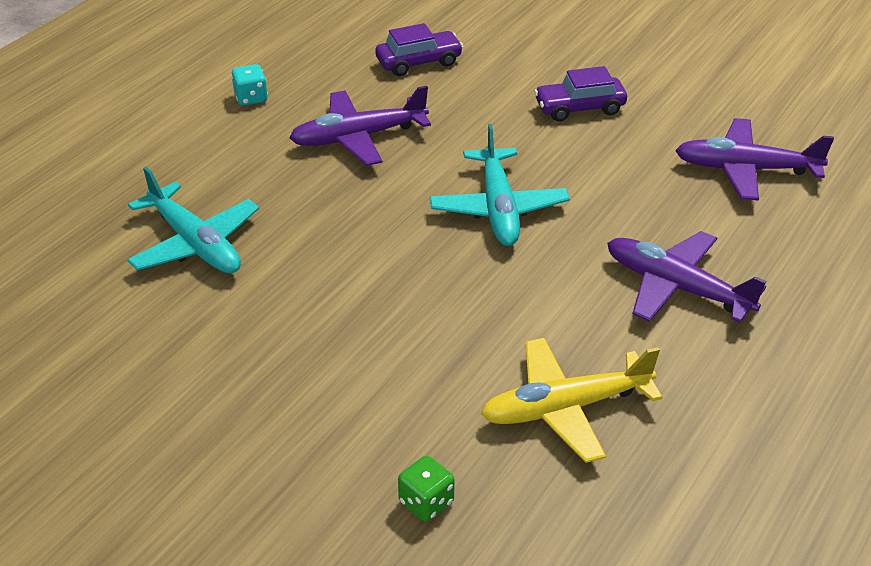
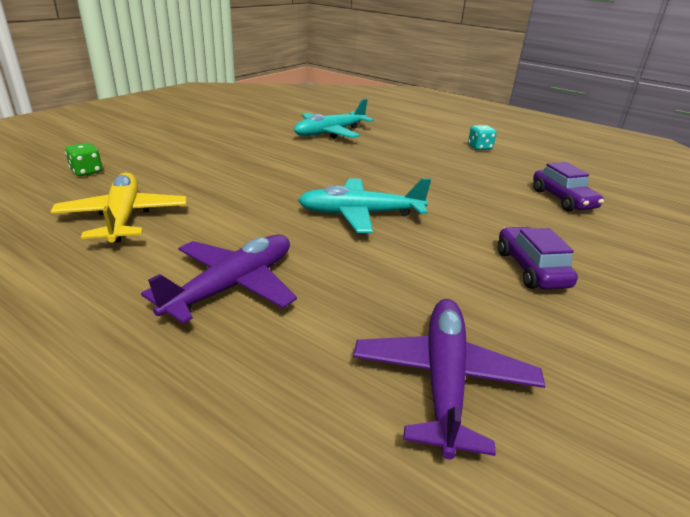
camera: 90 degrees right, 10 degrees down
purple plane [289,86,431,166] -> none

